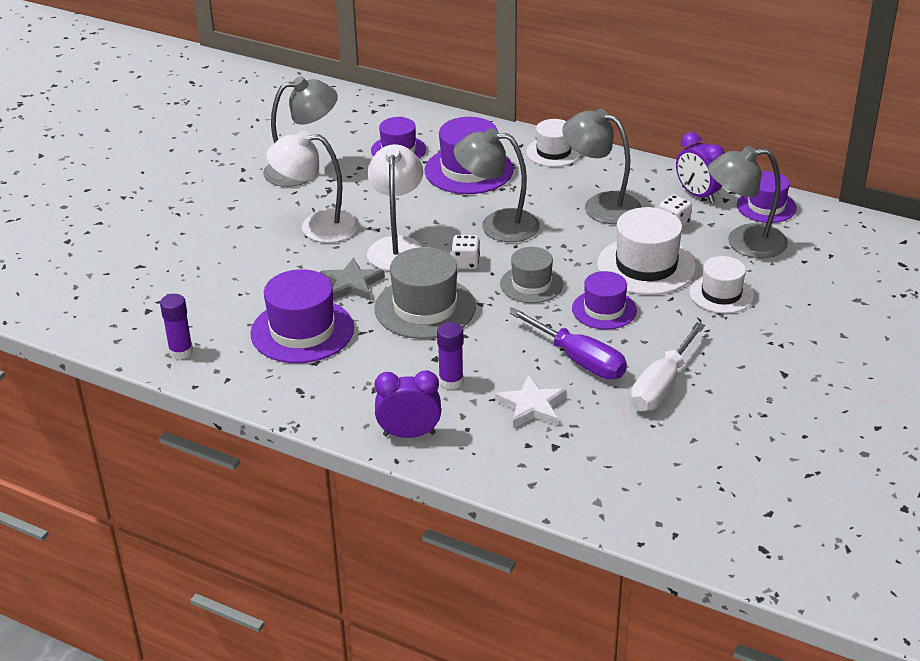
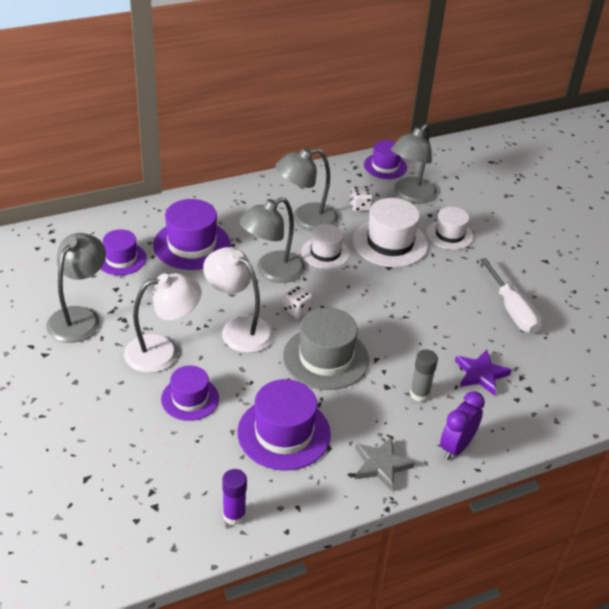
camera: 55 degrees left, 5 degrees up
white lamp [266,130,359,243] -> white lamp turned 150 degrees counterclockwise [124,273,202,373]
grey star [320,258,385,300] -> grey star moved to [355,437,415,491]
purple glue stick [437,322,464,390] -> grey glue stick [410,350,438,402]
white star [495,375,567,428] -> purple star [455,350,512,396]
grey hat [500,247,563,303] -> none
purple screwdriver [509,308,627,379] -> none
white hat [526,119,581,167] -> white hat moved to [301,224,350,269]
purple hat [572,271,637,330] -> purple hat moved to [161,365,219,421]
purple clock [676,132,725,203] -> none

